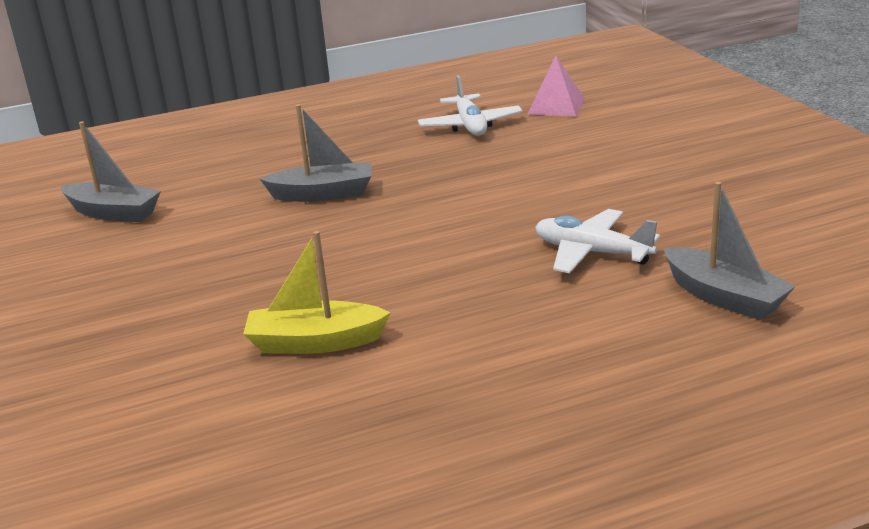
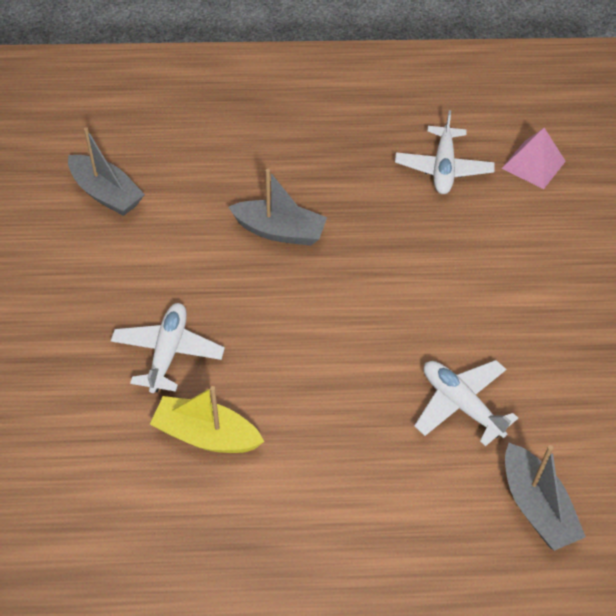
camera: 15 degrees right, 25 degrees up
none -> white plane [111,303,225,393]

